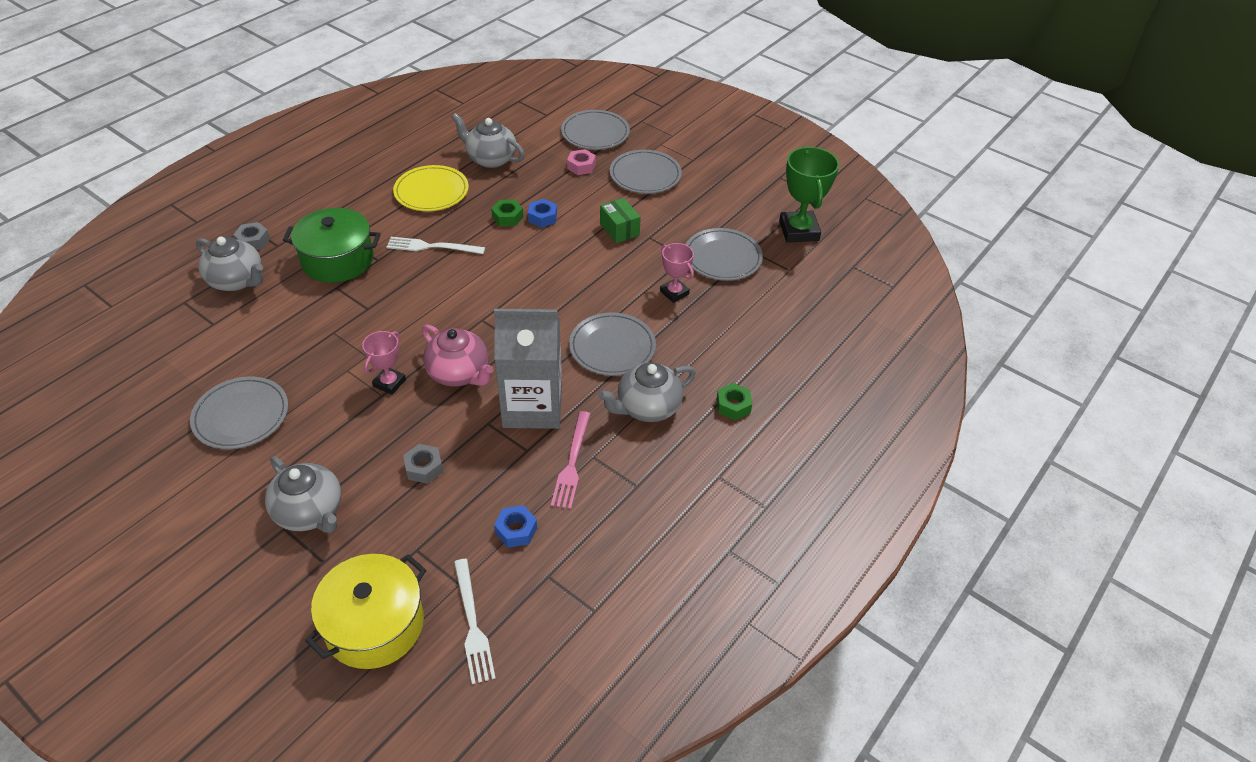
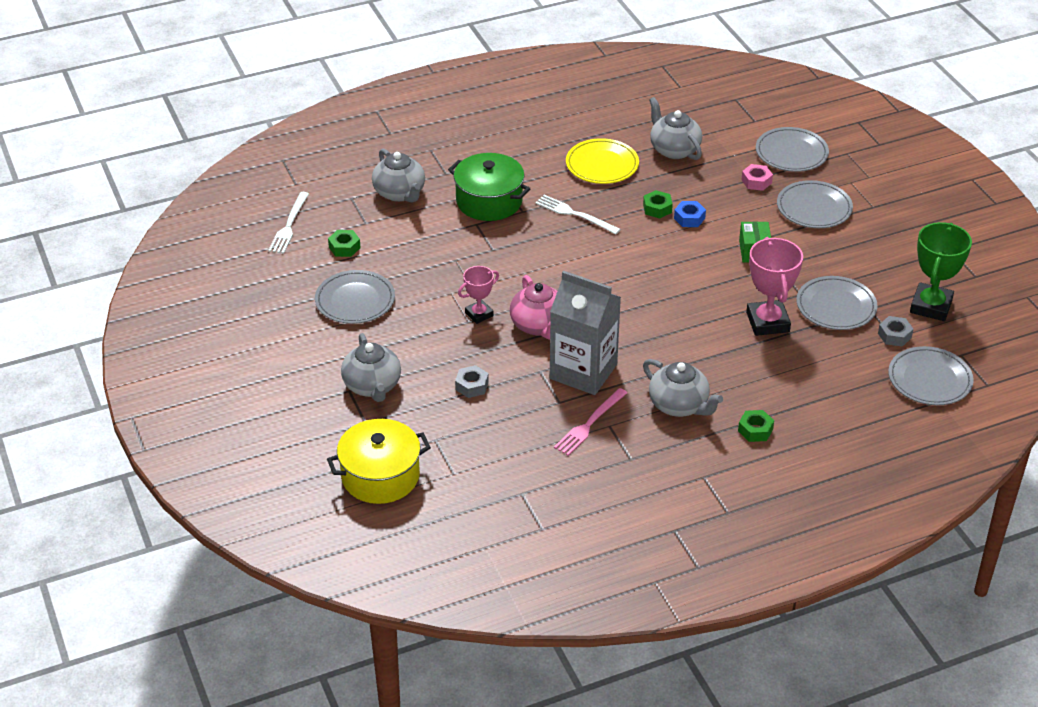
camera: 30 degrees right, 5 degrees down
grey nut [233,222,270,250] -> grey nut moved to [878,316,913,347]
white fork [454,559,496,684] -> white fork moved to [268,192,309,254]
blue nut [494,505,537,547] -> none
grey plate [569,312,656,376] -> grey plate moved to [888,346,974,405]
grey teapot [598,362,696,422] -> grey teapot turned 135 degrees counterclockwise [643,359,723,417]
pink trophy [660,243,694,303] -> pink trophy [746,237,803,336], size x1.71
none -> green nut [328,230,361,257]

